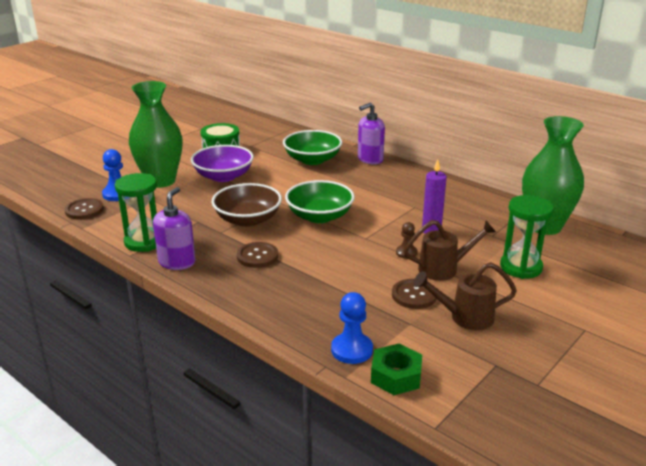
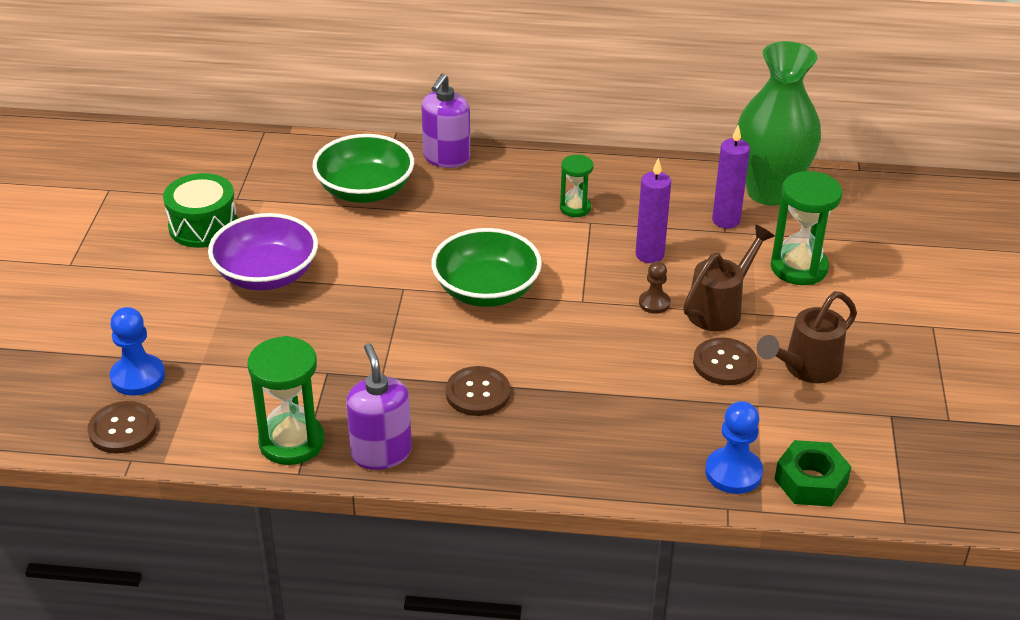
camera: 35 degrees left, 10 degrees up
green vase [129,81,183,188] -> none
brown bowl [211,183,282,227] -> none
none -> green hourglass [560,155,594,217]
none -> purple candle [712,125,750,228]

